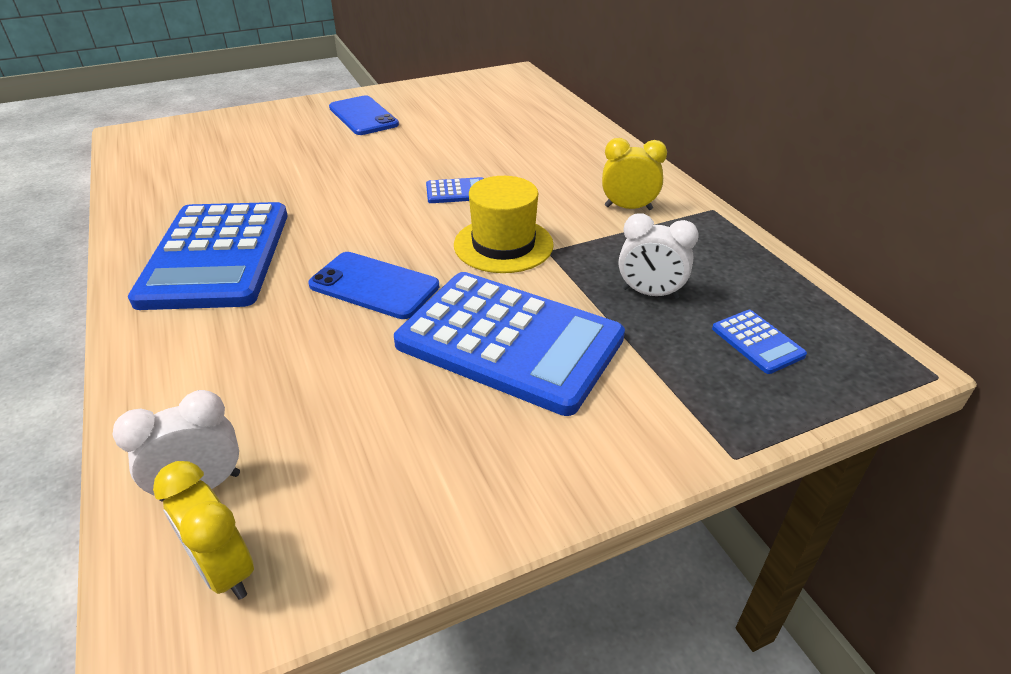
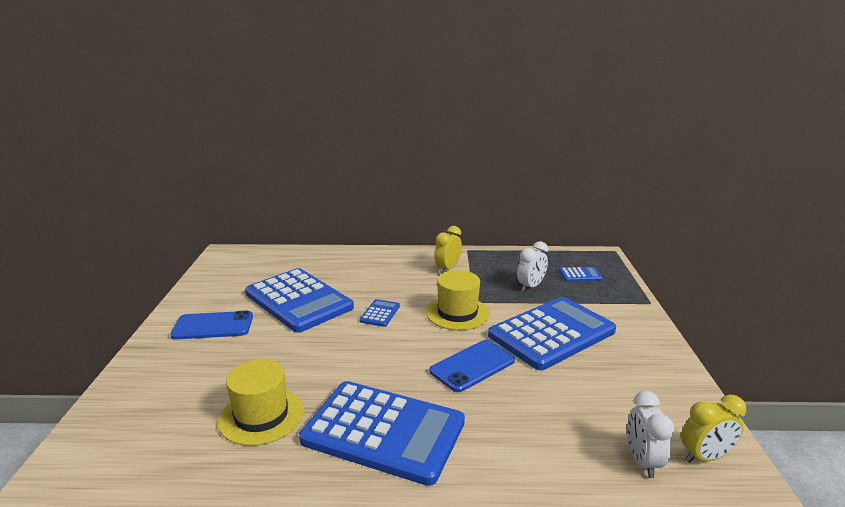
camera: 65 degrees left, 15 degrees down
none -> yellow hat [218,359,304,446]
none -> blue calculator [245,268,354,333]

